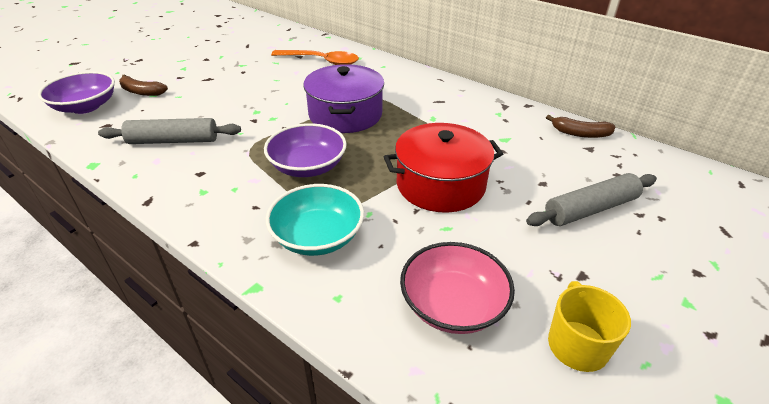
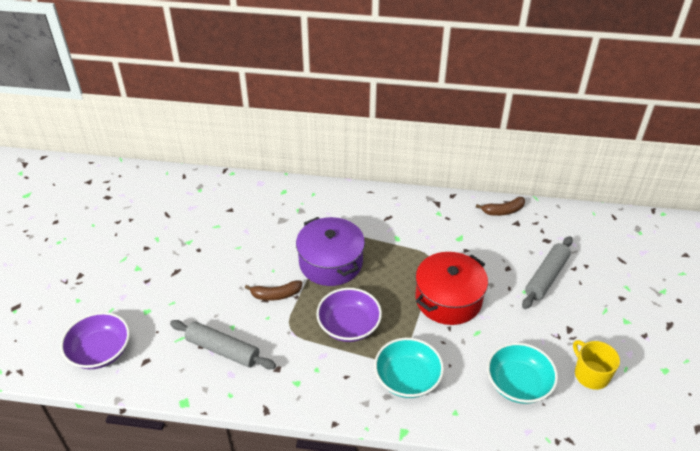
camera: 30 degrees left, 5 degrees up
grey rolling pin [98,118,241,144] -> grey rolling pin turned 60 degrees clockwise [170,320,276,369]
brown banana [119,74,168,96] -> brown banana moved to [245,280,302,301]
orange spoon [271,50,359,65] -> none
pink bowl [400,242,515,334] -> turquoise bowl [487,343,558,404]

